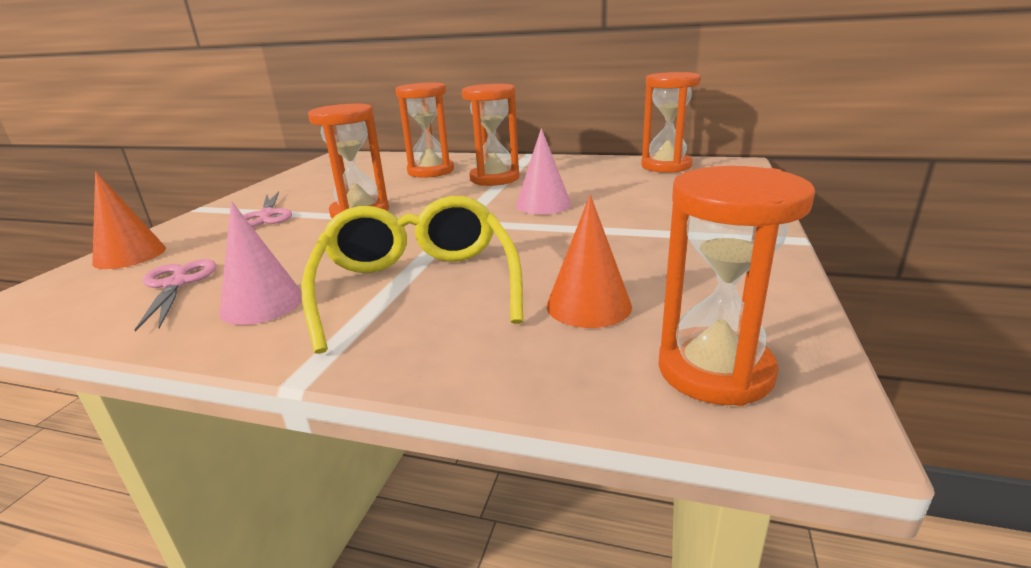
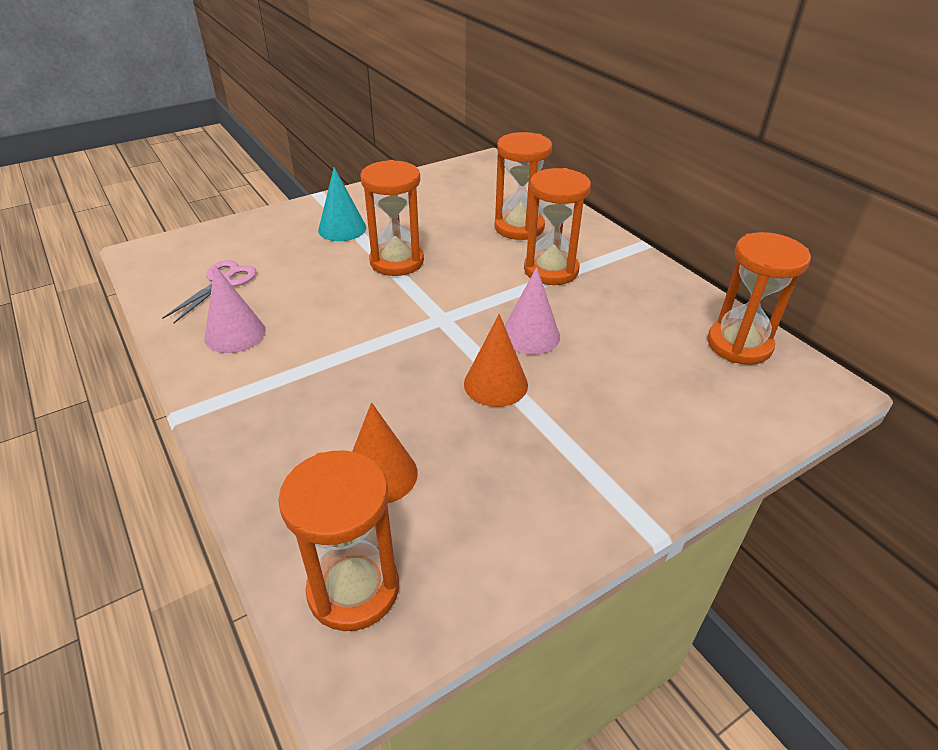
camera: 40 degrees right, 15 degrees up
orange cone [92,171,166,269] -> orange cone moved to [464,314,528,407]
pink scissors [243,191,292,227] -> turquoise cone [318,167,366,241]
yellow glasses [301,196,523,354] -> none

